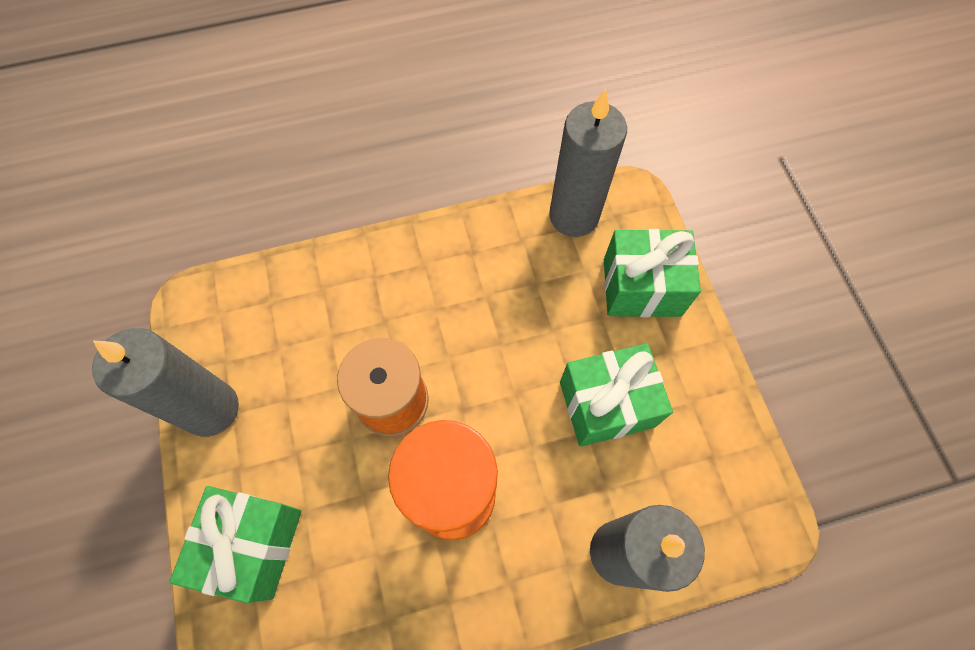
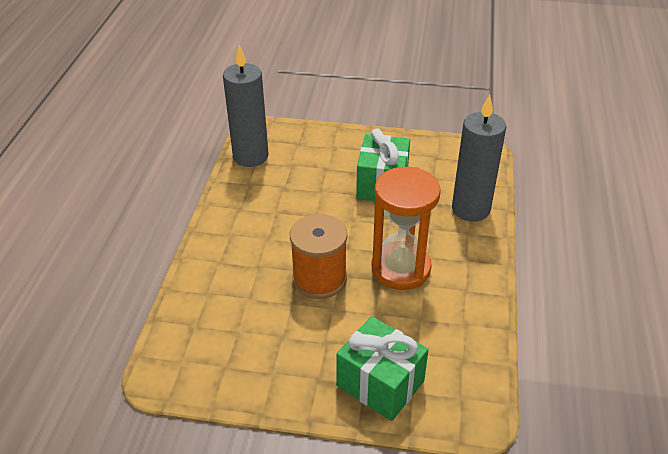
camera: 65 degrees left, 25 degrees down
grey candle [92,328,239,437] -> none
green gift [604,229,701,317] -> none

